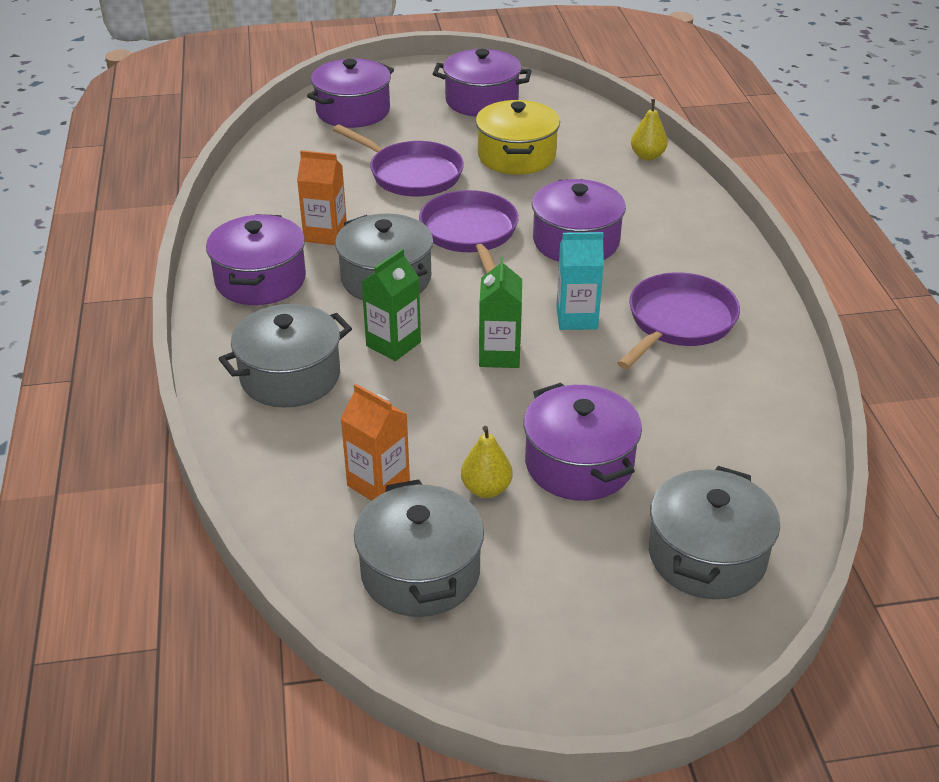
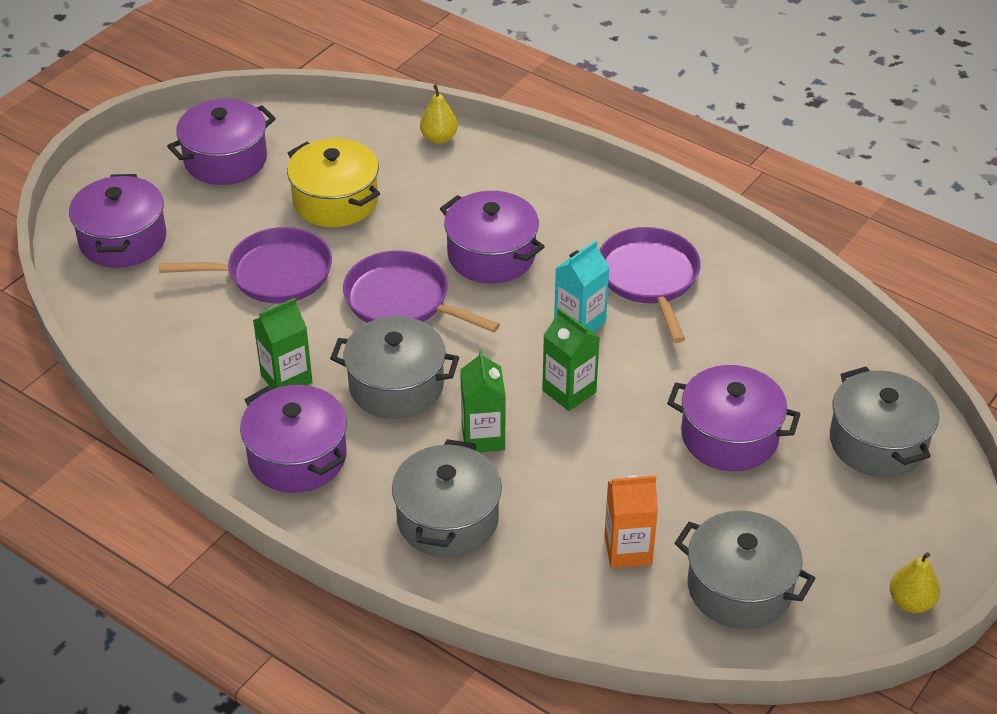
camera: 45 degrees left, 5 degrees up
orange carton [297,150,347,245] -> green carton [253,298,312,389]
yellow pear [461,426,512,498] -> yellow pear moved to [890,552,940,613]

